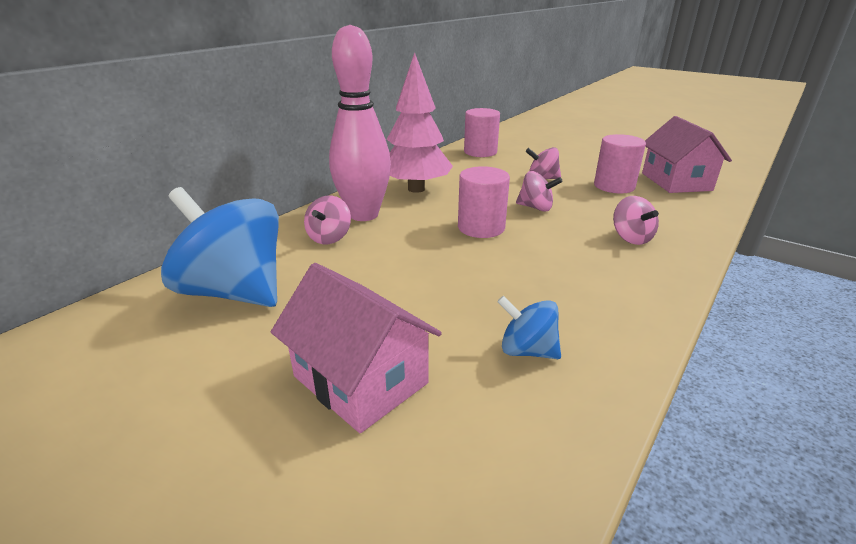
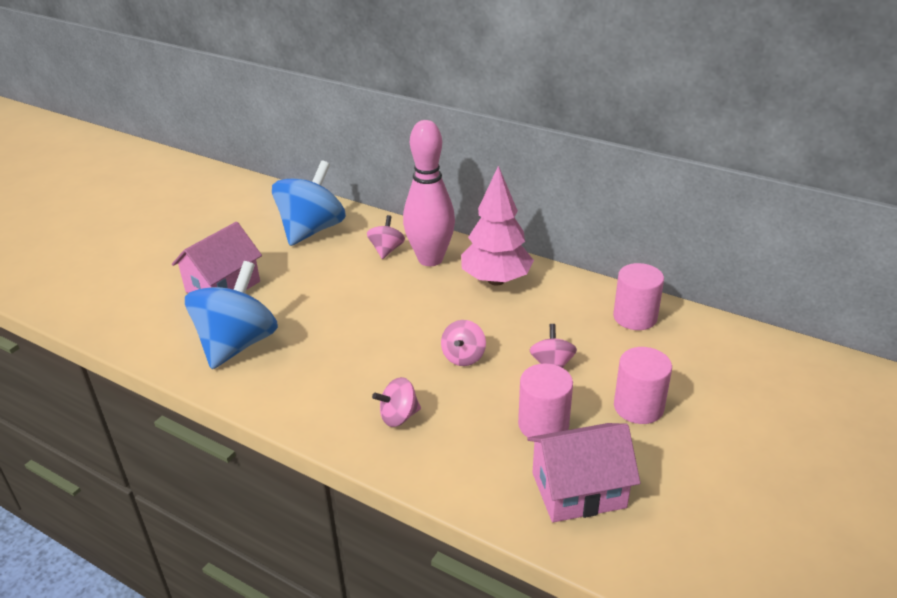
camera: 85 degrees right, 5 degrees up
pink spinning top [304,196,351,244] -> pink spinning top turned 90 degrees clockwise [367,215,405,259]
pink cylinder [458,166,510,238] -> pink cylinder moved to [614,347,672,424]
blue spinning top [497,296,561,359] -> blue spinning top [185,261,278,369], size x2.08

